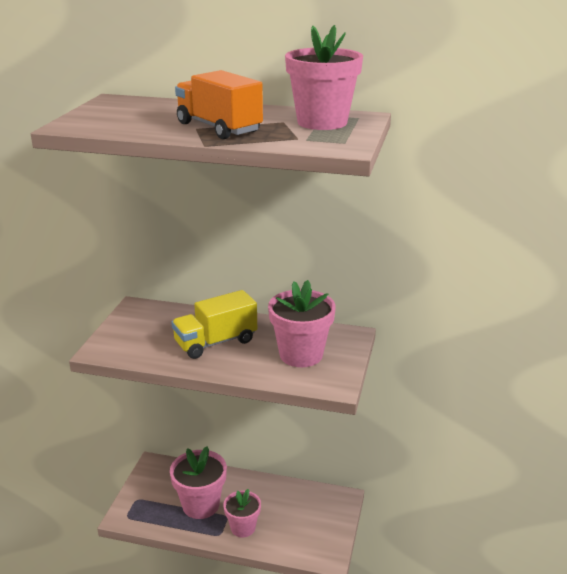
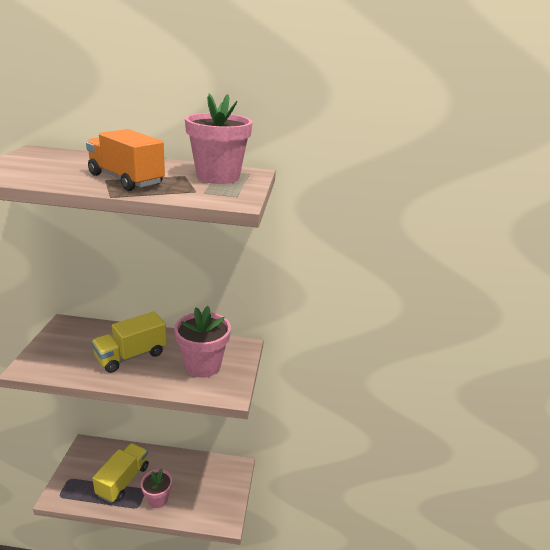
camera: 10 degrees left, 0 degrees up
pink flower pot [170,446,227,519] -> yellow truck [92,443,149,503]

